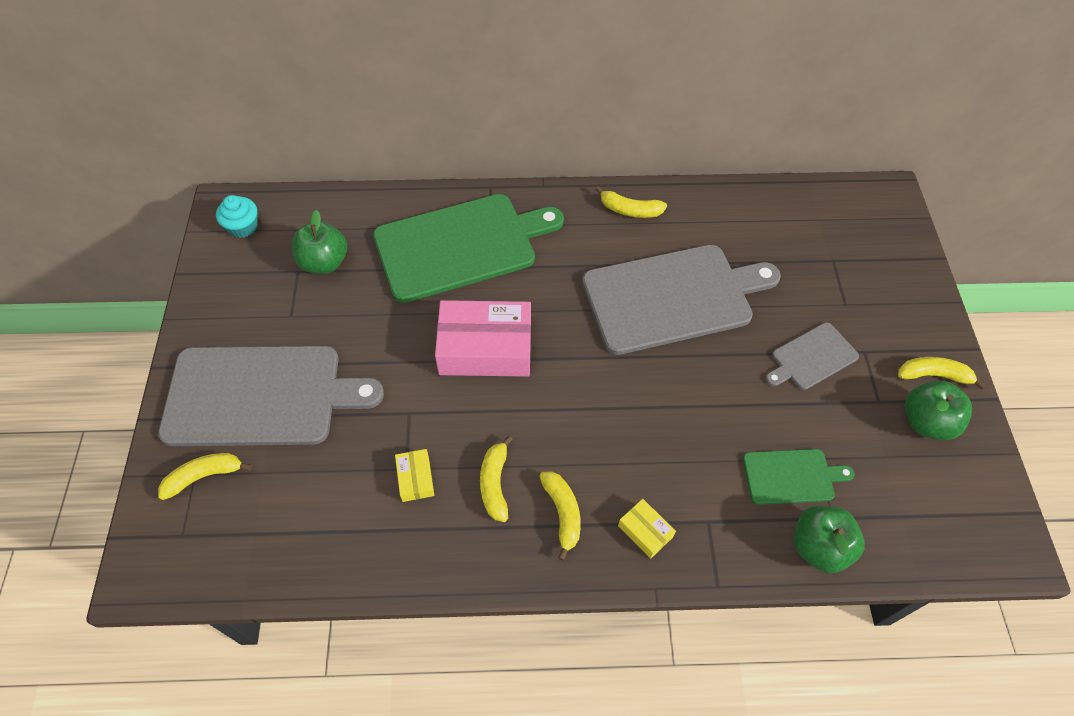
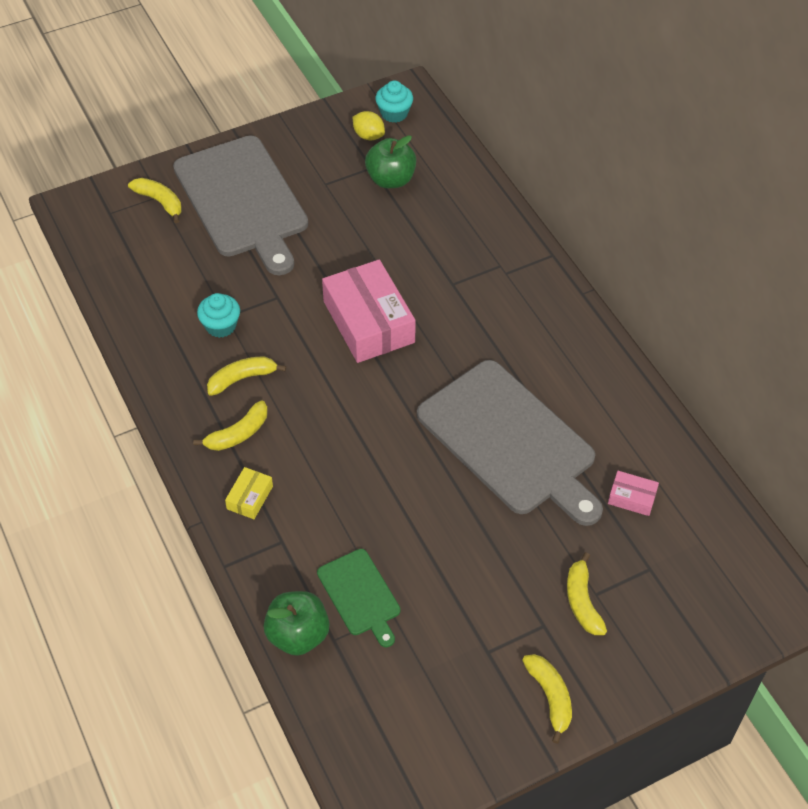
camera: 65 degrees right, 5 degrees down
green cutting board [373,194,564,303] -> none
yellow box [395,449,434,502] -> turquoise cupcake [197,293,240,338]
yellow banana [595,186,667,218] -> yellow banana moved to [567,552,607,635]
grey cutting board [766,322,859,390] -> none
green apple [905,380,972,440] -> none
none -> yellow lemon [353,111,385,140]
none -> pink box [608,471,659,516]

